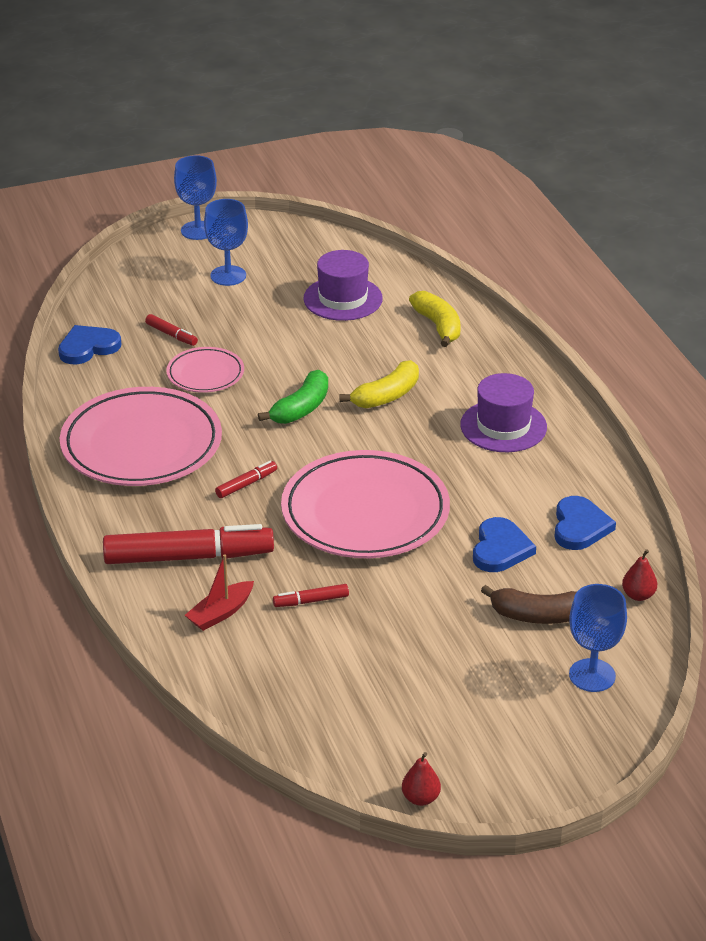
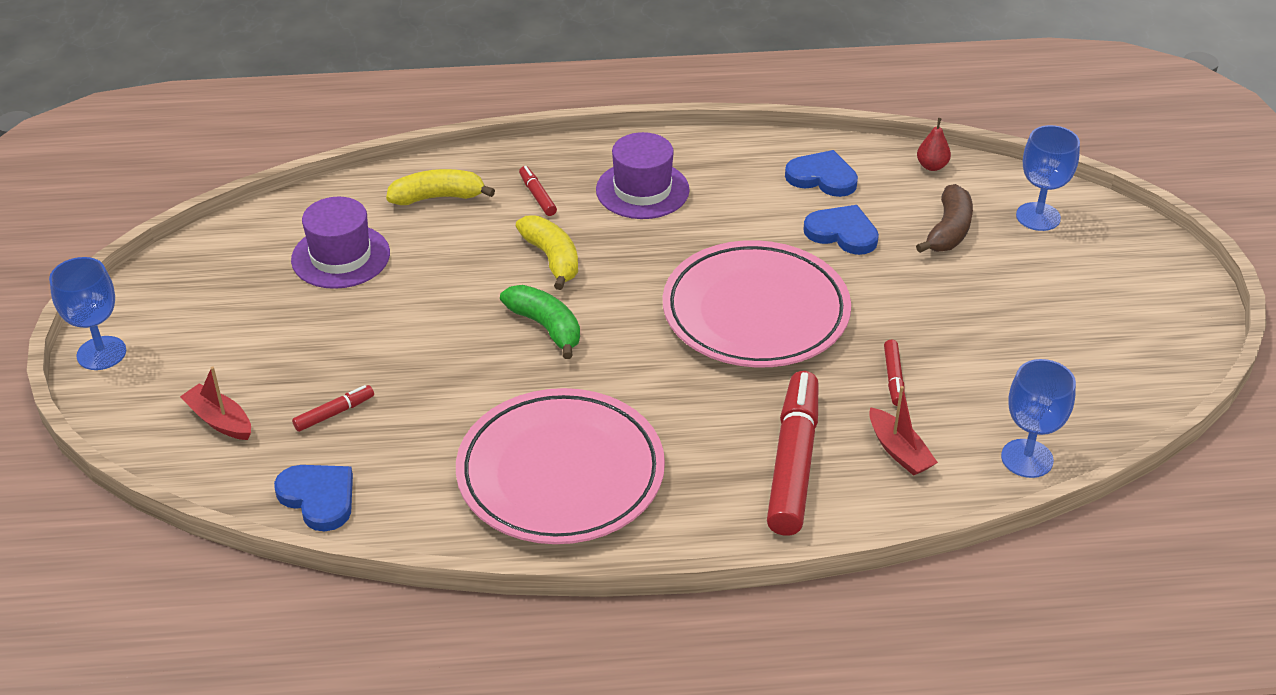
camera: 75 degrees left, 5 degrees up
blue heart [58,325,121,364] -> blue heart turned 150 degrees clockwise [274,465,353,531]
pink plate [166,347,244,393] -> none
blue goblet [204,199,248,286] -> blue goblet moved to [1001,359,1076,478]
red marker [215,461,277,498] -> red marker moved to [519,166,557,216]
red pear [402,752,441,806] -> none
none -> red boat [180,366,251,440]

